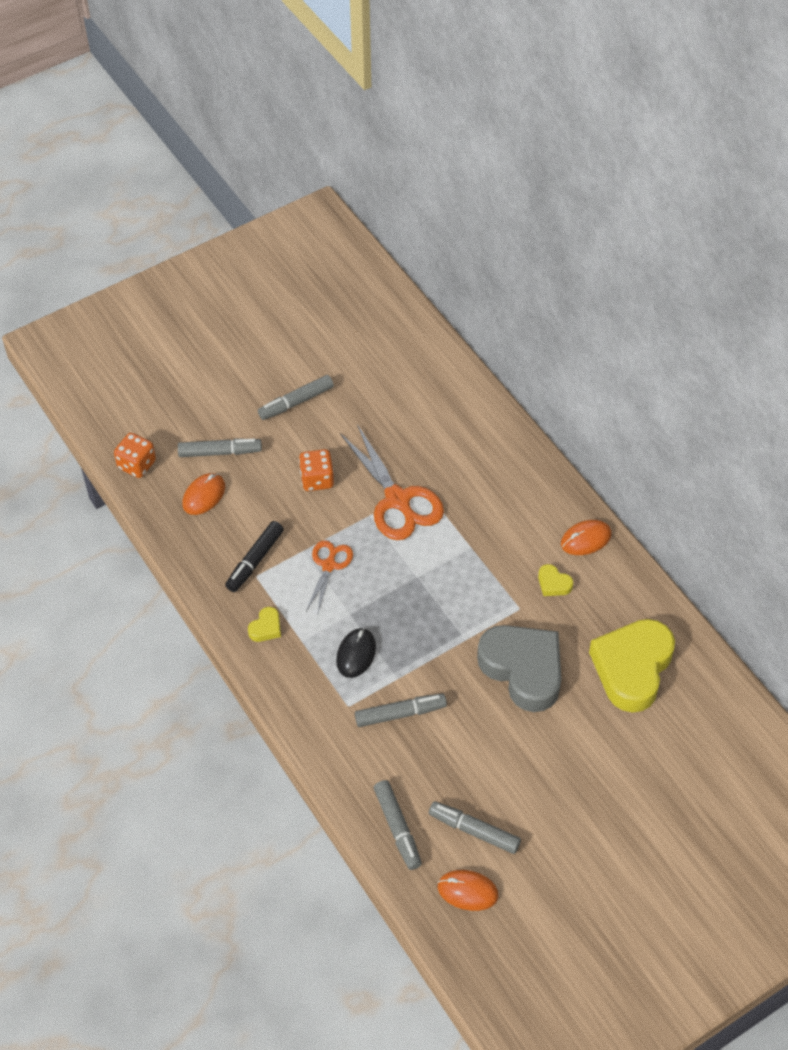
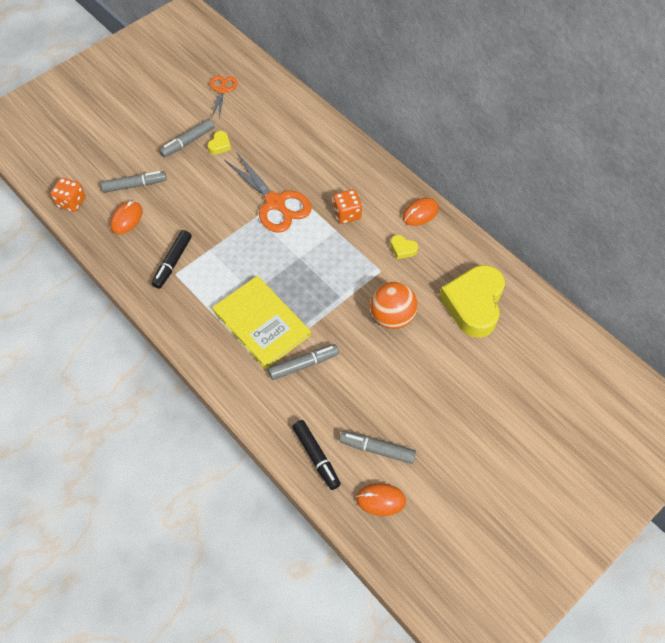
camera: 10 degrees left, 5 degrees up
yellow heart [248,607,281,642] -> yellow heart moved to [207,131,231,155]
orange dice [299,449,334,491] -> orange dice moved to [333,189,362,224]
orange scissors [306,540,353,612] -> orange scissors moved to [210,76,238,119]
black mouse [336,628,376,678] -> yellow book [212,276,311,369]
grey marker [374,780,422,870] -> black marker [292,420,341,490]
grey heart [477,625,561,712] -> orange ball [370,282,418,329]

